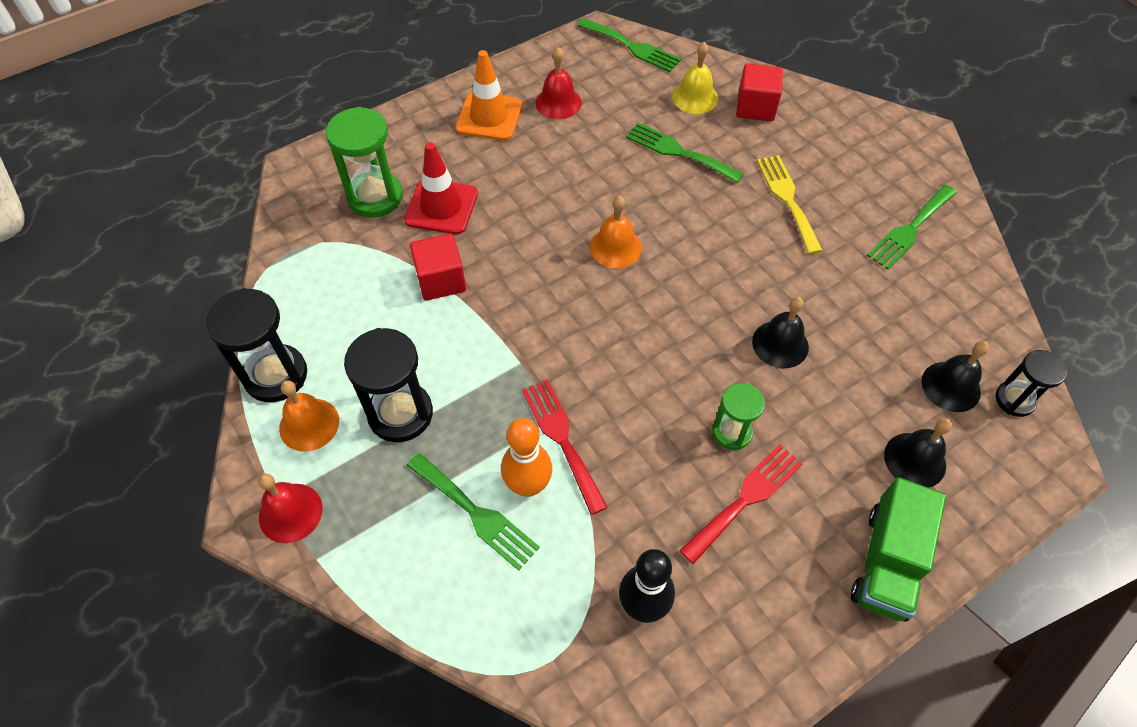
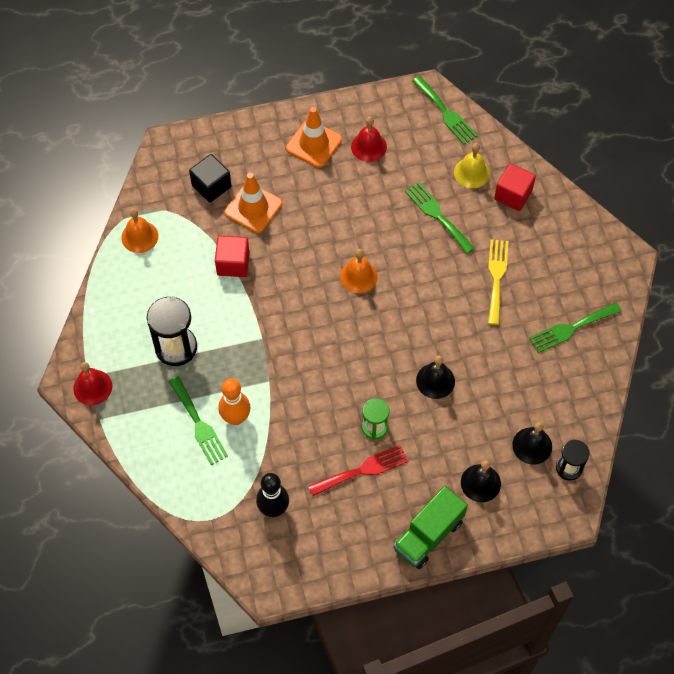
camera: 20 degrees right, 5 degrees up
black hourglass [206,288,307,402] -> none
orange bell [279,380,339,452] -> orange bell moved to [121,208,158,253]
green hourglass [326,107,403,218] -> black cube [189,154,231,203]
red traffic cone [404,142,478,235] -> orange traffic cone [225,173,282,233]
red fork [522,379,608,515] -> none

